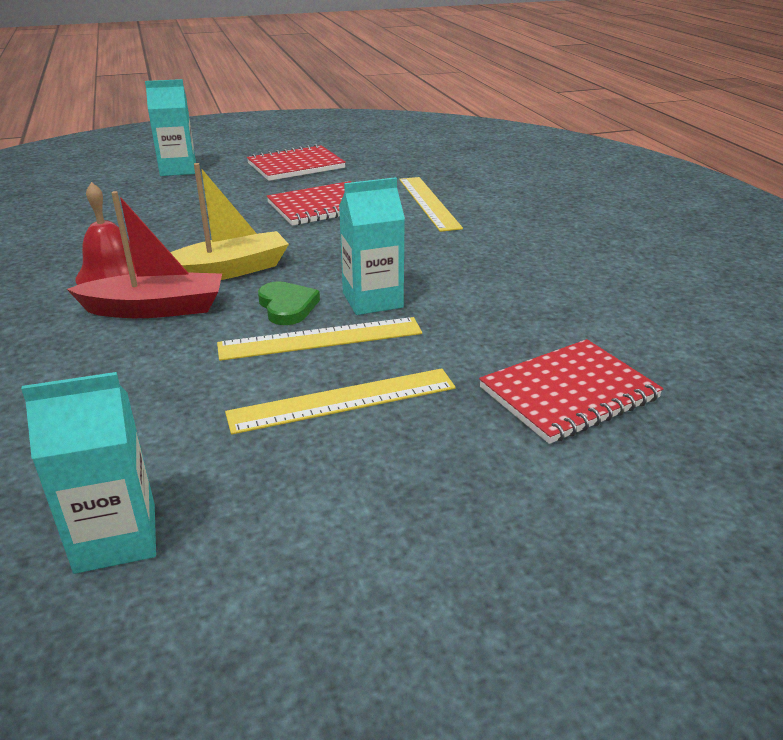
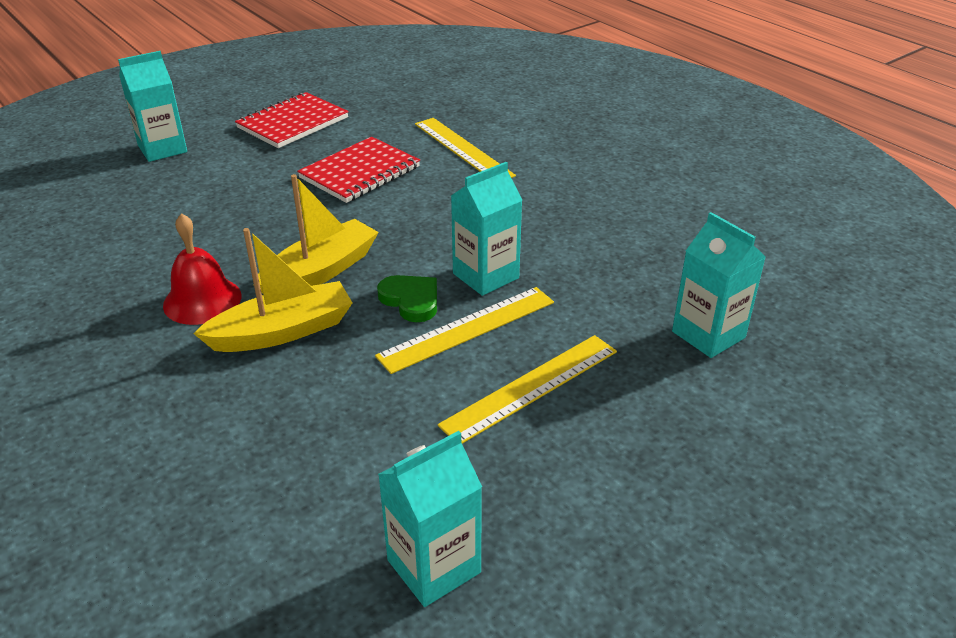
camera: 20 degrees left, 5 degrees up
red boat [67,191,222,318] -> yellow boat [193,228,353,352]
red notebook [479,339,663,444] -> turquoise carton [672,212,766,358]

